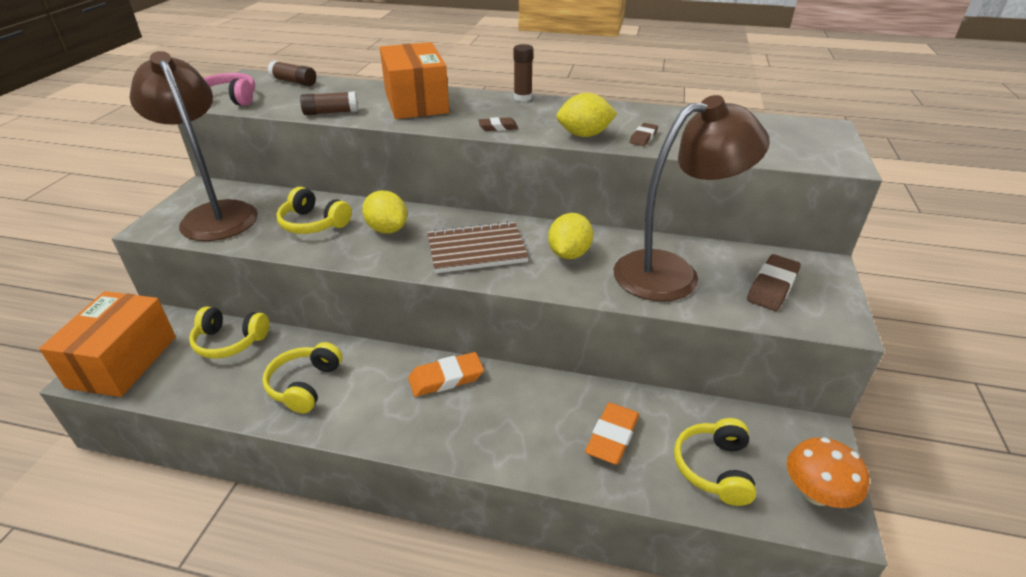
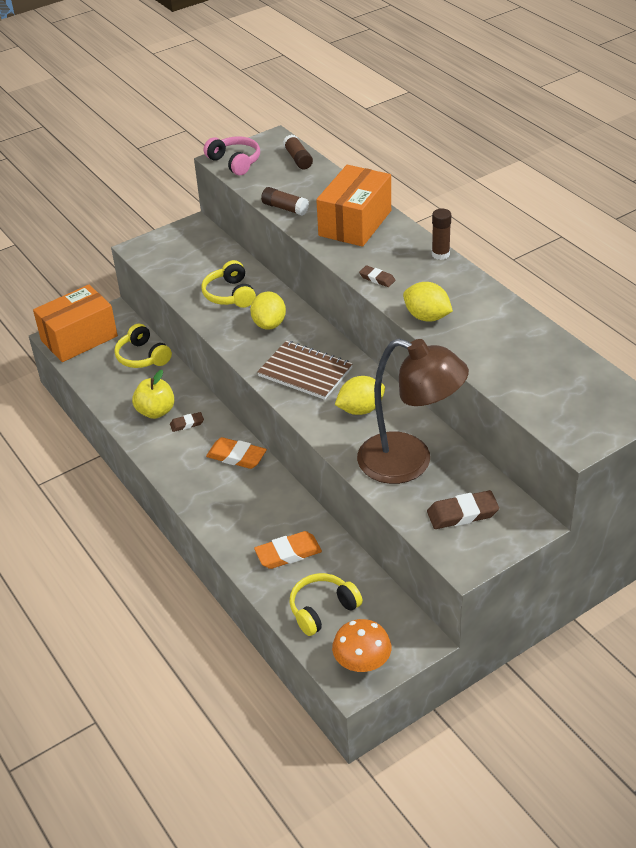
camera: 45 degrees right, 5 degrees up
brown lamp [129,51,258,241] -> none
yellow headphones [262,342,342,413] -> yellow apple [132,370,175,419]
brown eraser [629,123,658,146] -> brown eraser moved to [170,412,204,432]

